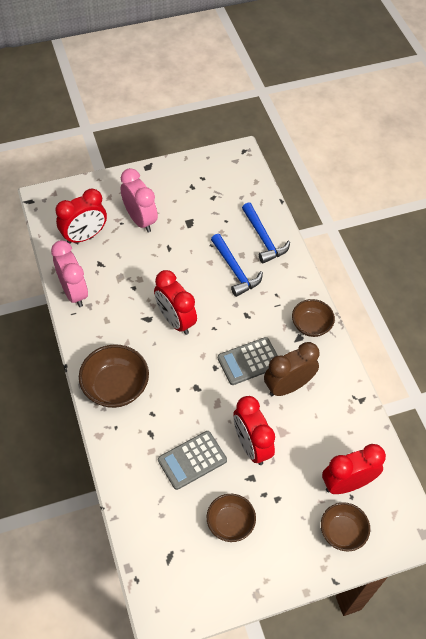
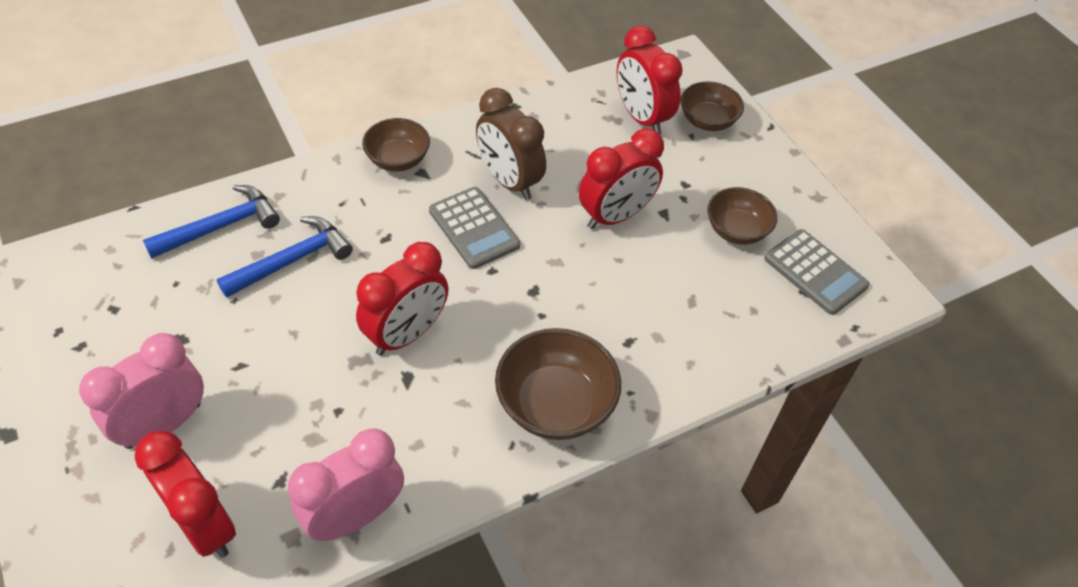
camera: 100 degrees left, 5 degrees down
grey calculator [158,431,227,490] -> grey calculator moved to [764,229,870,315]

